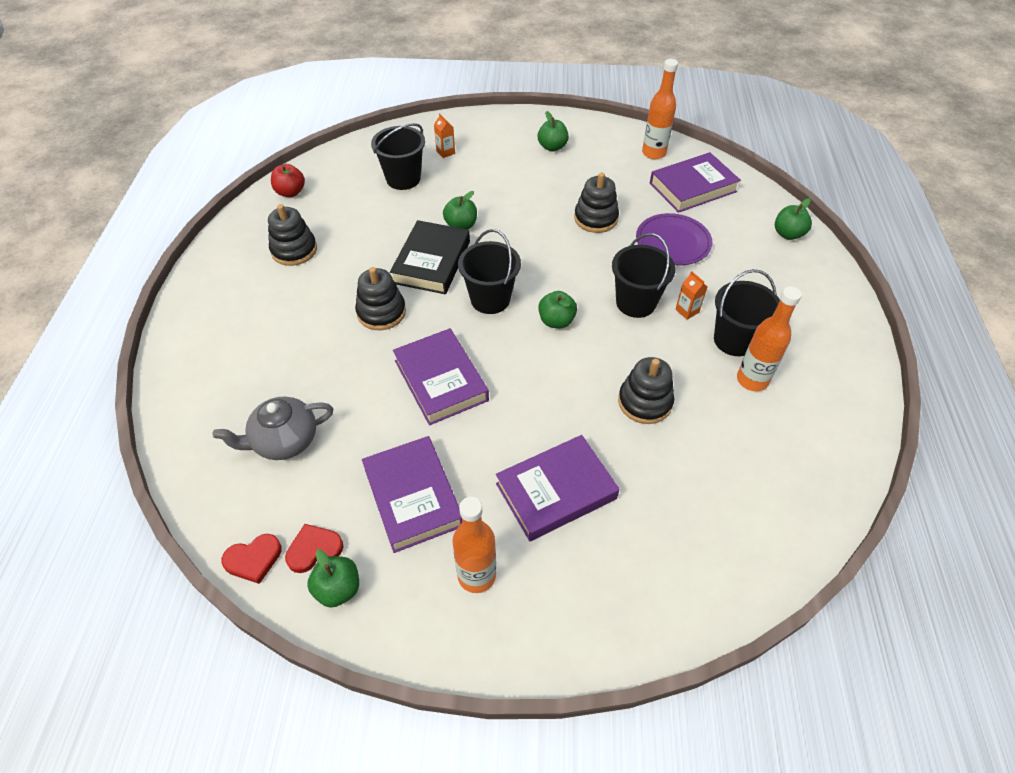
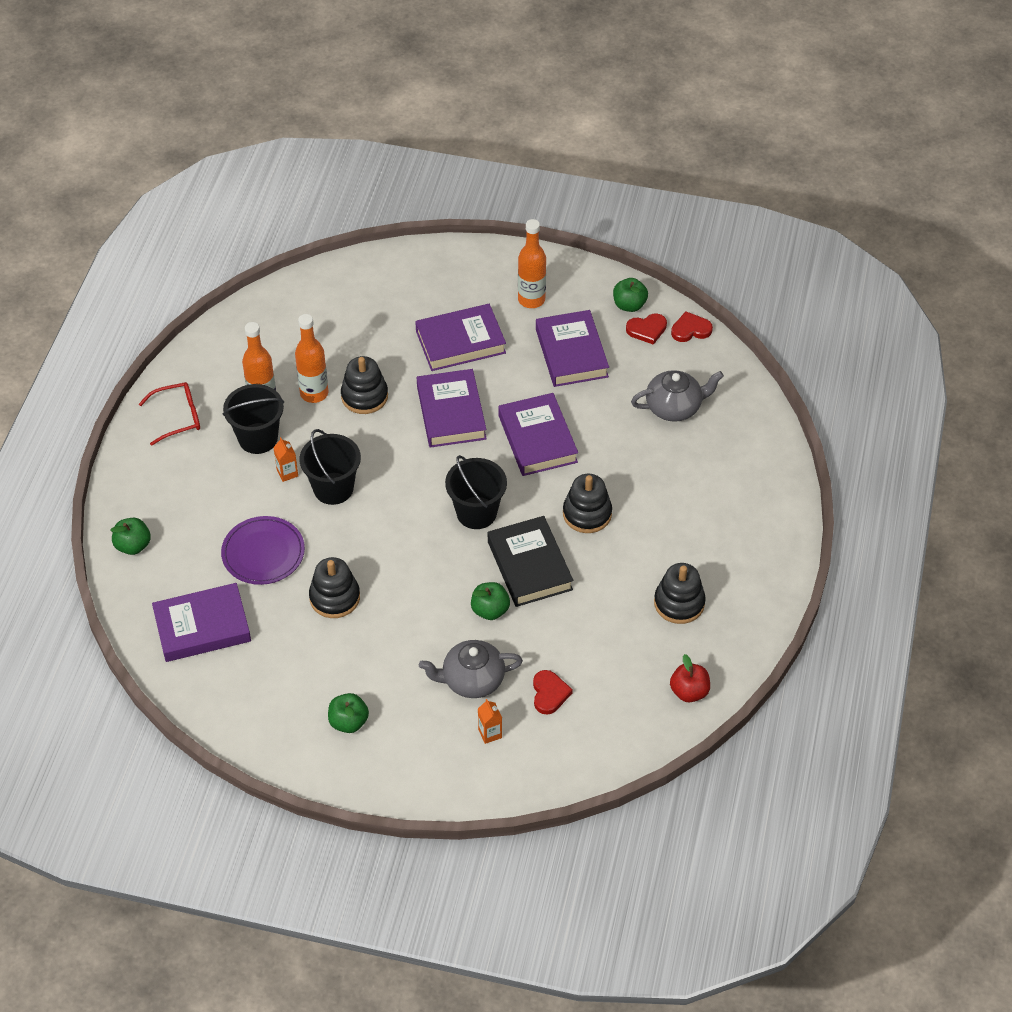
camera: 170 degrees left, 0 degrees up
black bucket [371,123,425,190] -> red heart [533,670,573,715]
black book [390,220,470,294] -> black book turned 45 degrees counterclockwise [488,516,574,607]
green apple [538,291,577,328] -> none
orange bottle [642,59,678,159] -> orange bottle moved to [295,314,328,403]
none -> red glasses [139,382,200,446]
none -> purple book [417,369,487,448]
none -> grey teapot [419,640,523,698]

